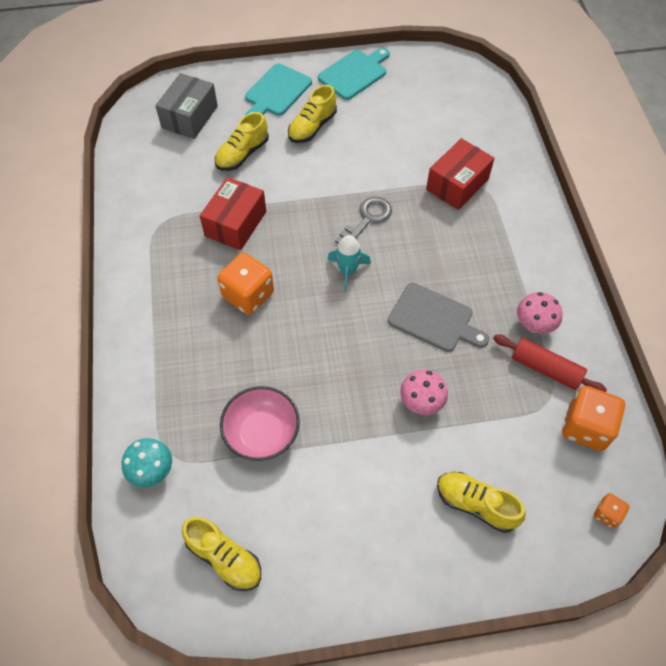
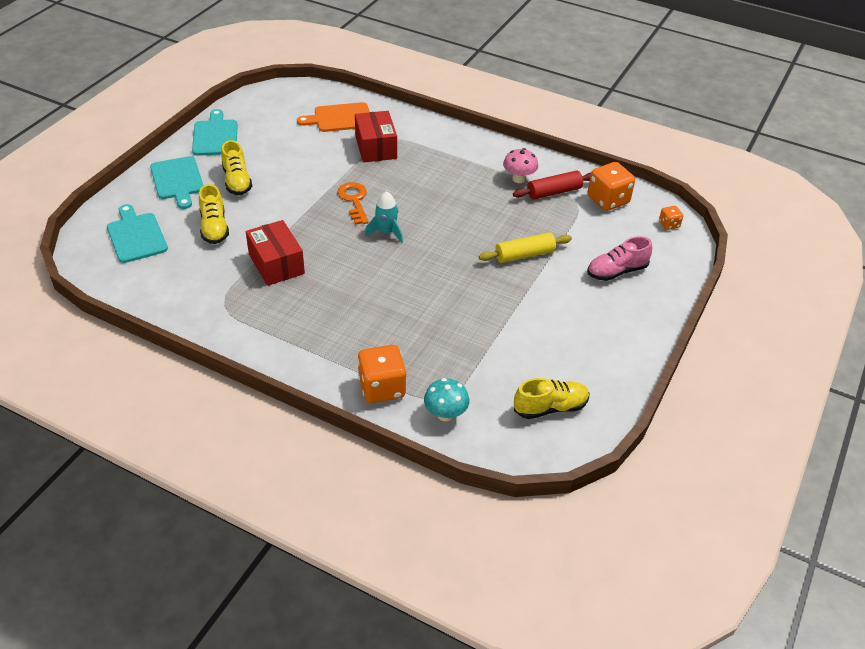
camera: 55 degrees left, 15 degrees down
grey box [155,73,218,139] -> turquoise cutting board [107,204,168,263]
orange dice [217,252,274,315] -> orange dice moved to [357,345,407,403]
pink bowl [220,386,300,461] -> none
grey key [335,197,392,243] -> orange key [337,182,369,225]
grey cutting board [388,283,489,352] -> none
pink mushroom [400,369,448,415] -> yellow rolling pin [479,232,572,263]
yellow shoe [437,472,526,533] -> pink shoe [587,236,652,281]
none -> orange cutting board [297,102,370,132]

